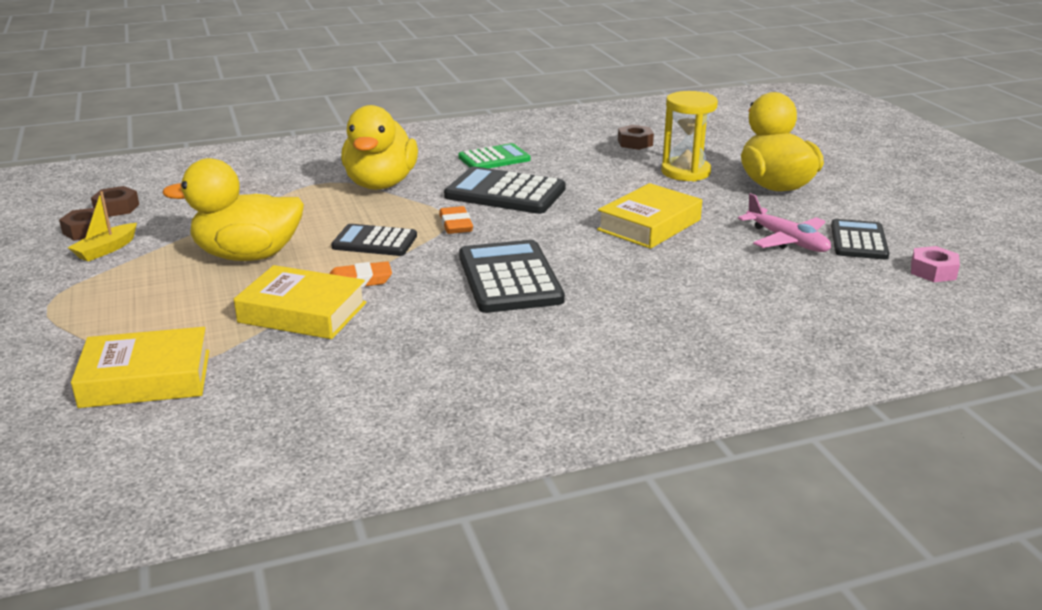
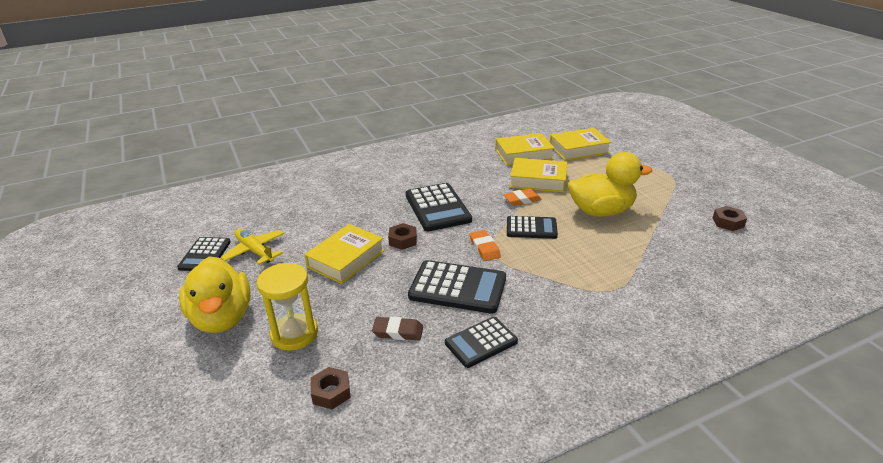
camera: 175 degrees right, 5 degrees up
yellow boat [68,191,137,261] -> none
brown nut [91,186,139,217] -> brown nut moved to [388,223,417,250]
yellow duck [341,105,418,190] -> none
green calculator [458,143,531,169] -> black calculator [445,317,518,368]
pink plane [738,193,831,252] -> yellow plane [221,229,284,265]
pink nut [911,246,960,282] -> none
none -> brown eraser [372,317,423,340]
none -> yellow book [496,133,555,166]

